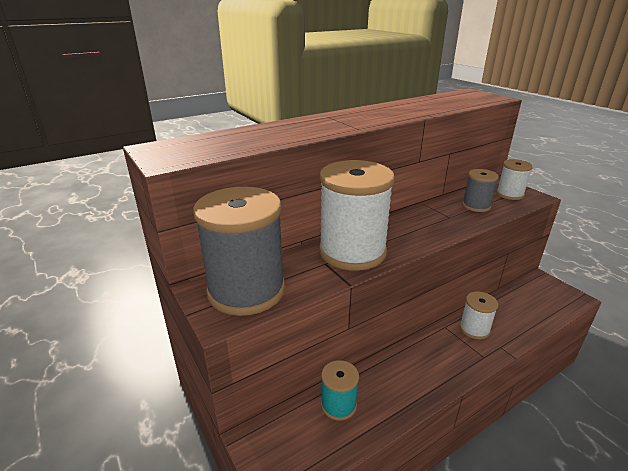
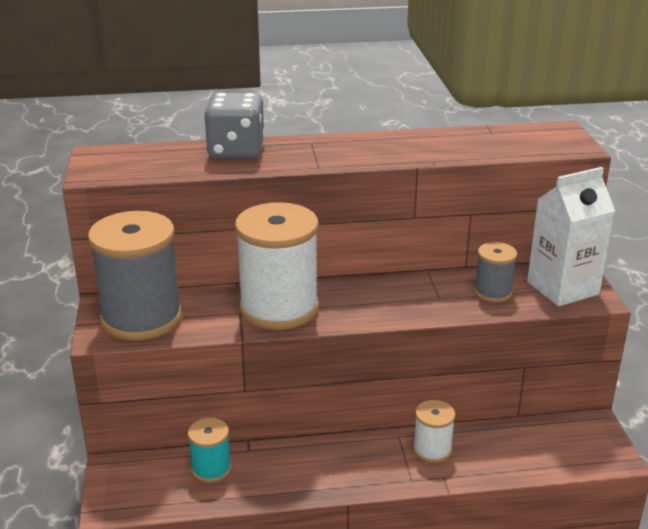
camera: 25 degrees right, 0 degrees up
white spool [496,159,533,200] -> white carton [527,167,615,306]
none -> grey dice [204,93,265,159]

